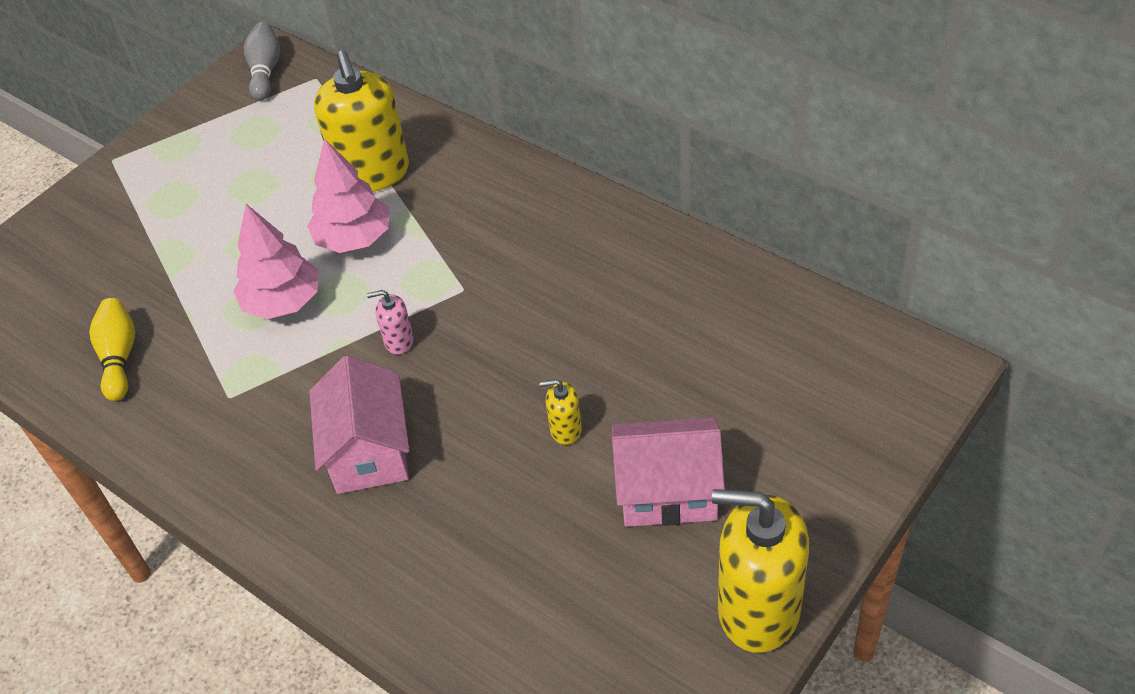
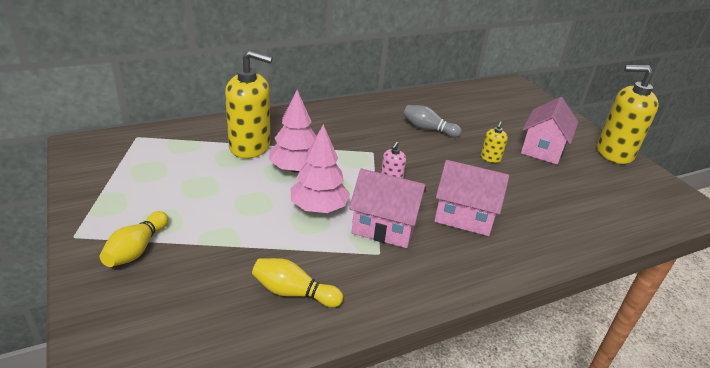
camera: 70 degrees left, 15 degrees down
grey bowling pin [244,22,280,101] -> grey bowling pin moved to [403,105,462,138]
yellow soap dispenser [712,489,809,653] -> yellow soap dispenser turned 60 degrees clockwise [597,65,659,164]
none -> yellow bowling pin [99,211,168,267]
none -> pink house [349,169,427,248]

